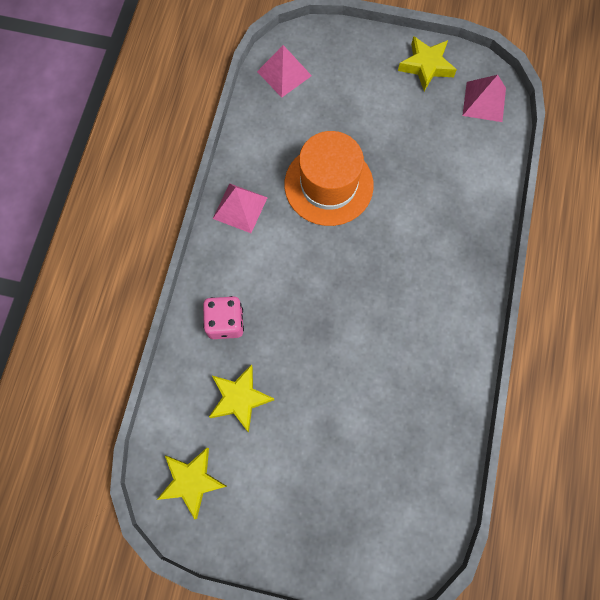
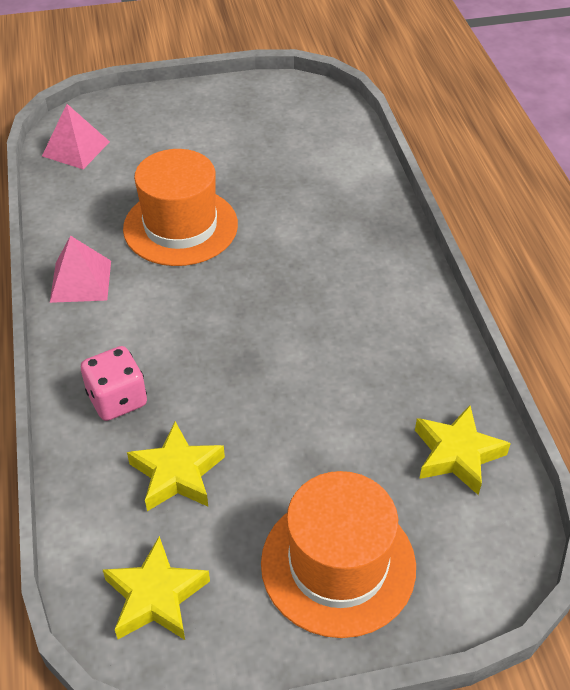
camera: 25 degrees left, 25 degrees down
yellow star [398,36,457,91] -> yellow star moved to [415,405,511,495]
pink pyramid [462,75,506,122] -> none
none -> orange hat [261,471,416,638]

